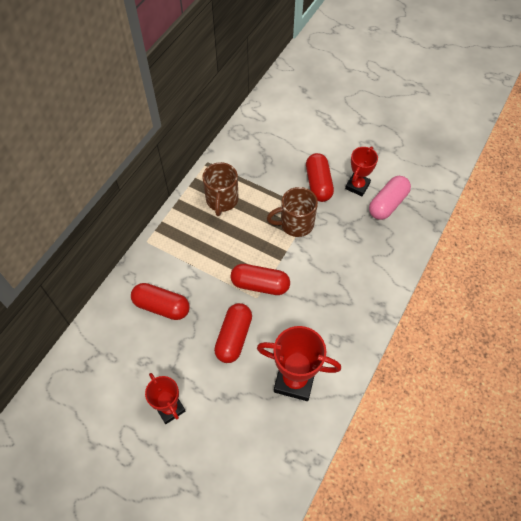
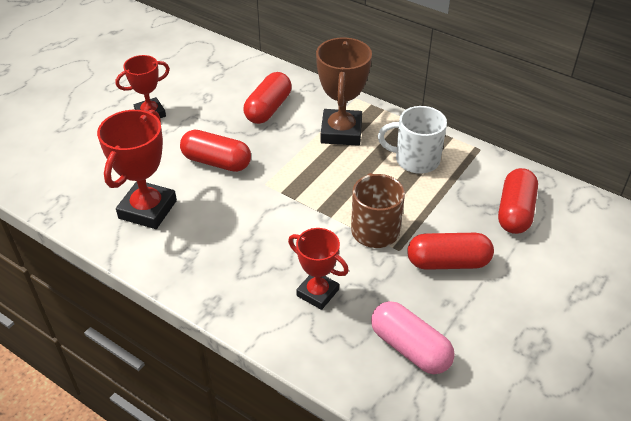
camera: 95 degrees right, 15 degrees down
brown mug [202,162,239,216] -> white mug [378,106,447,174]
red capsule [230,264,290,295] -> red capsule moved to [498,168,538,234]
red trophy [345,146,378,196] -> red trophy moved to [288,228,349,310]
none -> brown trophy [316,37,372,146]

